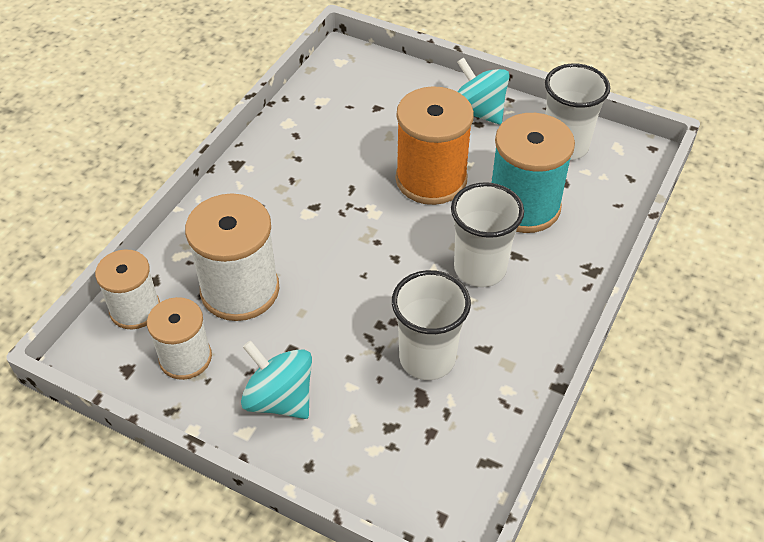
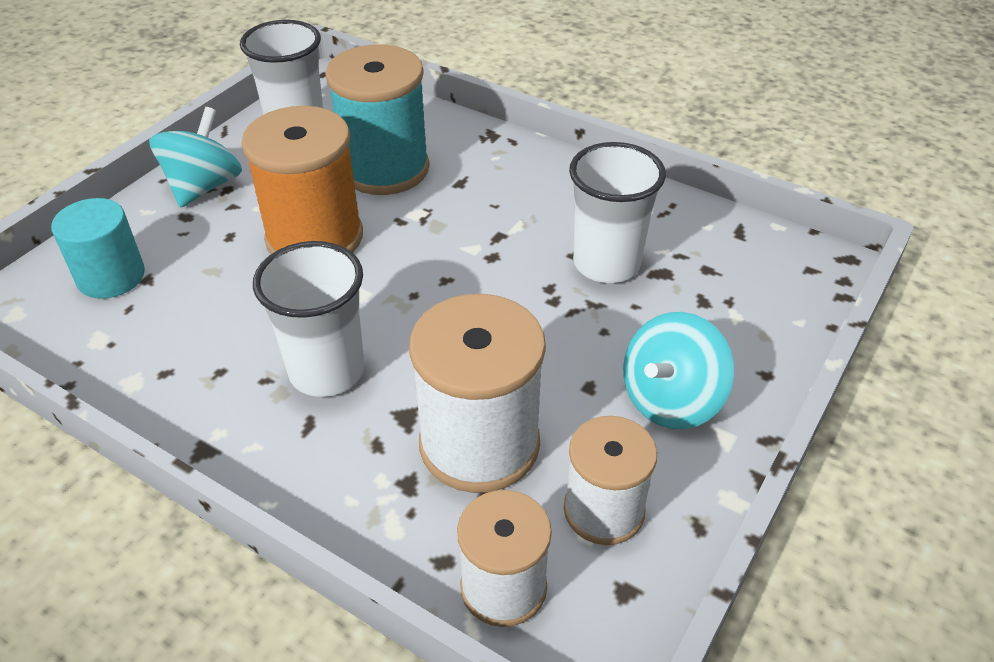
camera: 85 degrees left, 5 degrees down
white cup [451,182,524,287] -> white cup moved to [253,241,365,397]
turquoise spinning top [457,57,510,124] -> turquoise spinning top turned 150 degrees clockwise [149,107,242,208]
none -> turquoise cylinder [51,198,145,299]

